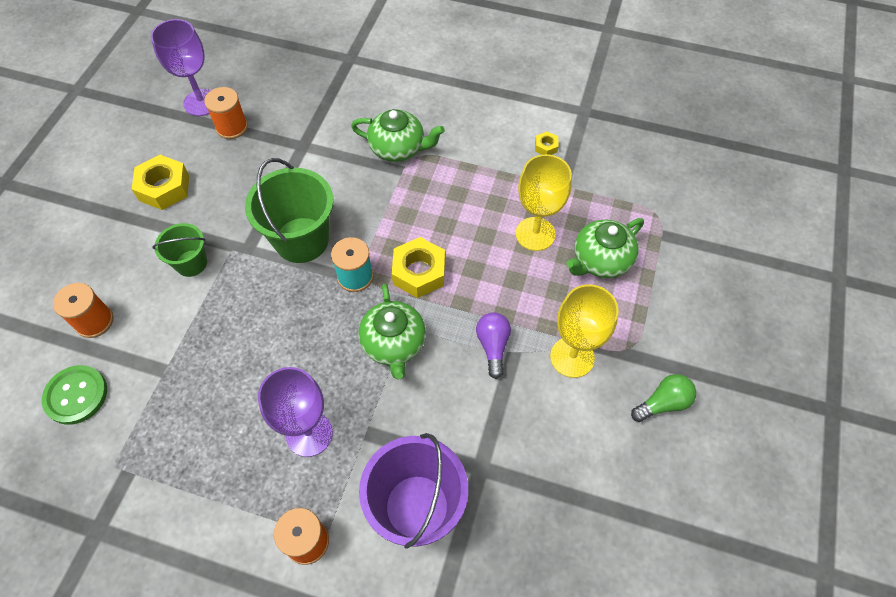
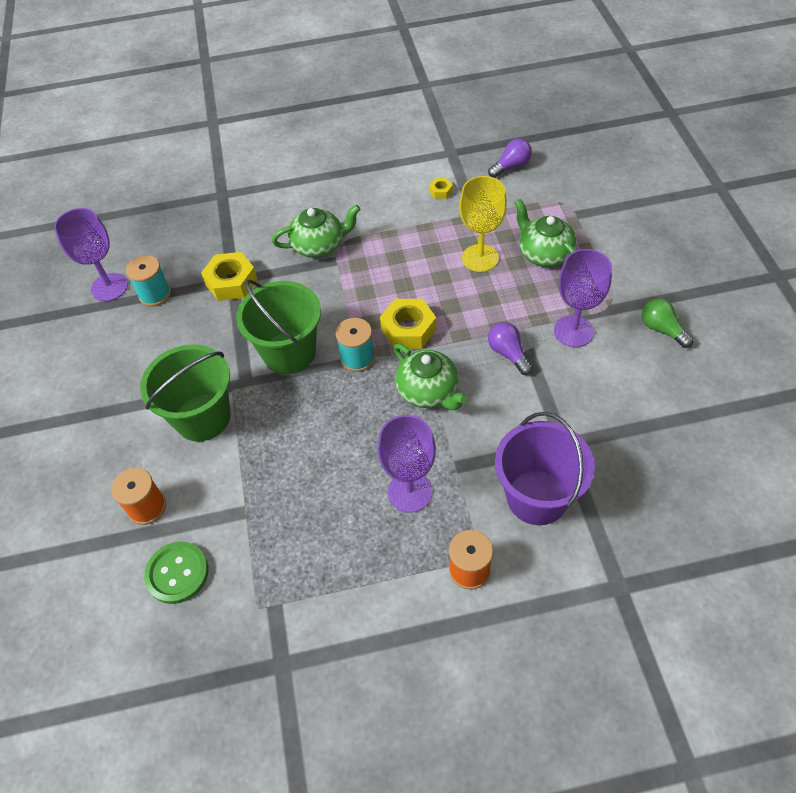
camera: 25 degrees left, 5 degrees down
yellow nut [132,155,189,210] -> yellow nut moved to [201,252,258,301]
green bucket [152,223,207,277] -> green bucket [140,344,231,442], size x1.77
orange spool [204,87,248,139] -> turquoise spool [126,255,171,307]
yellow goblet [550,284,619,378] -> purple goblet [554,249,612,347]
green teapot [566,218,644,278] -> green teapot turned 120 degrees clockwise [514,199,576,267]
green light bulb [631,374,696,422] -> green light bulb turned 75 degrees counterclockwise [642,299,693,348]
none -> purple light bulb [488,139,532,178]

